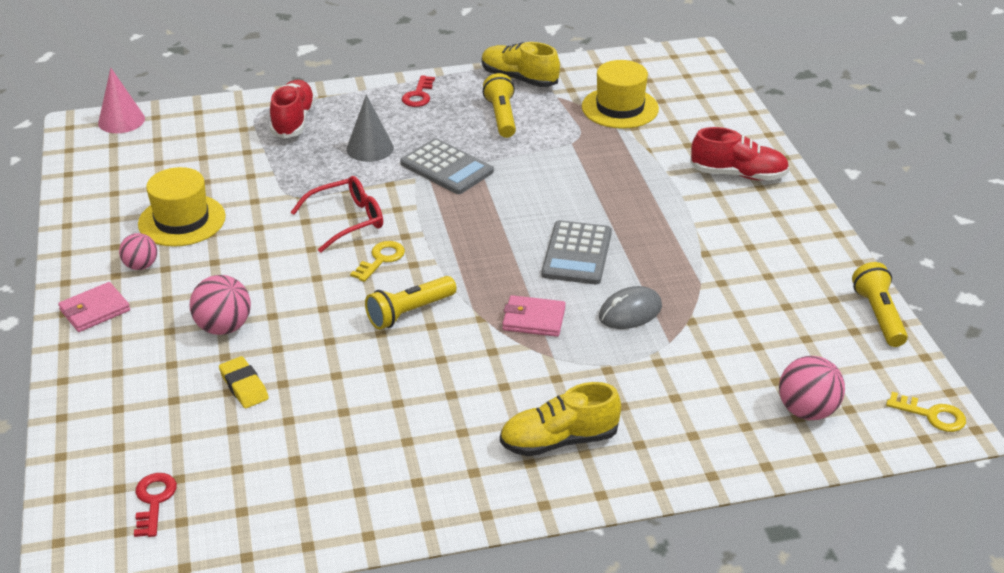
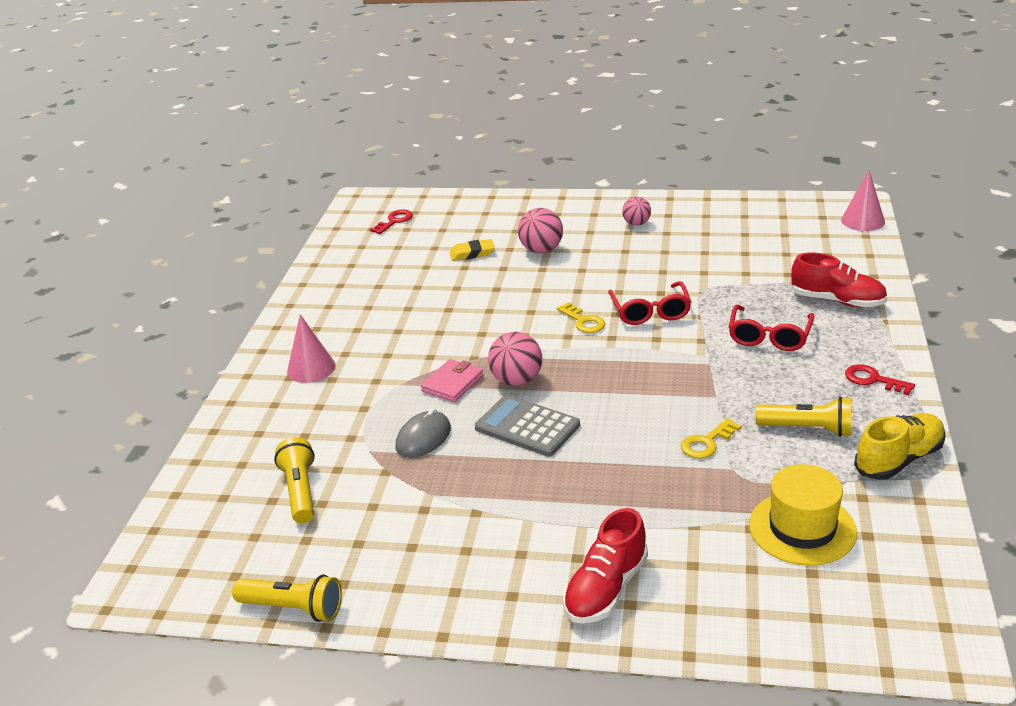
camera: 115 degrees right, 5 degrees down
pink wallet [58,282,130,332] -> none
red key [134,473,177,537] -> red key turned 75 degrees counterclockwise [370,209,413,234]
yellow hat [138,167,226,247] -> none
grey cone [346,95,394,162] -> red glasses [729,305,814,351]
yellow flashlight [365,276,456,330] -> yellow flashlight moved to [274,437,315,523]
grey calculator [400,138,494,194] -> none
yellow shoe [500,382,621,456] -> pink cone [287,314,336,383]
grey mouse [599,286,662,329] -> grey mouse turned 45 degrees clockwise [396,408,451,458]
pink ball [779,356,845,420] -> pink ball moved to [488,332,542,386]
yellow key [886,392,966,432] -> yellow key moved to [681,418,742,459]

